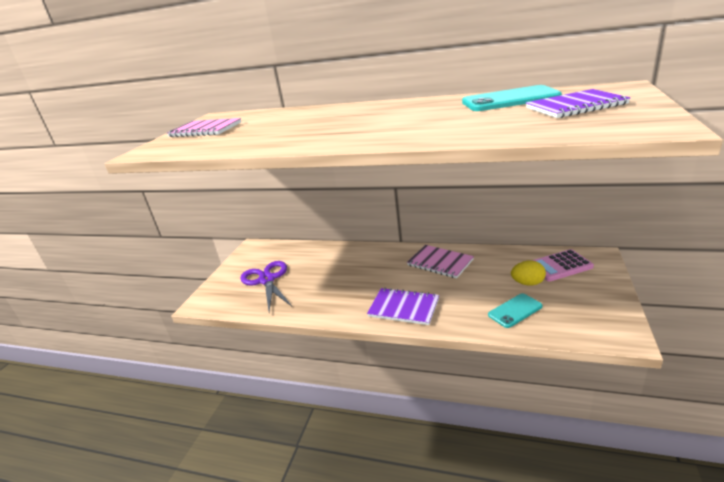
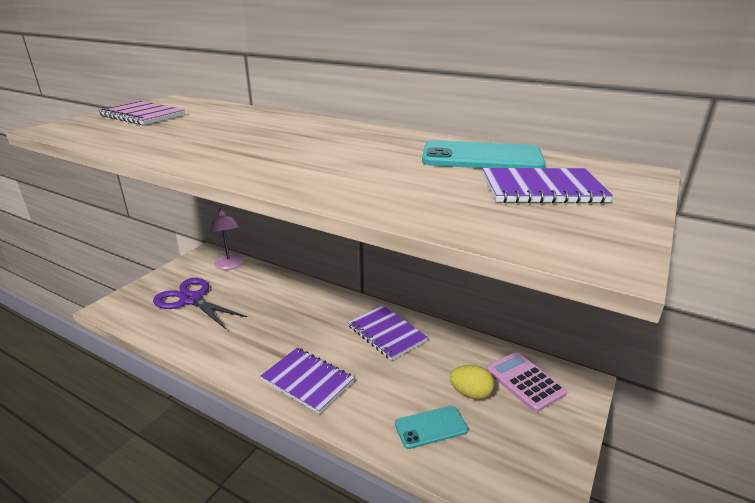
camera: 10 degrees right, 0 degrees up
purple scissors [240,261,292,312] -> purple scissors turned 45 degrees counterclockwise [153,278,247,329]
pink notebook [407,245,474,278] -> purple notebook [348,305,428,361]
pink calculator [532,249,594,281] -> pink calculator turned 60 degrees clockwise [486,352,567,412]
none -> pink lamp [210,208,244,270]

